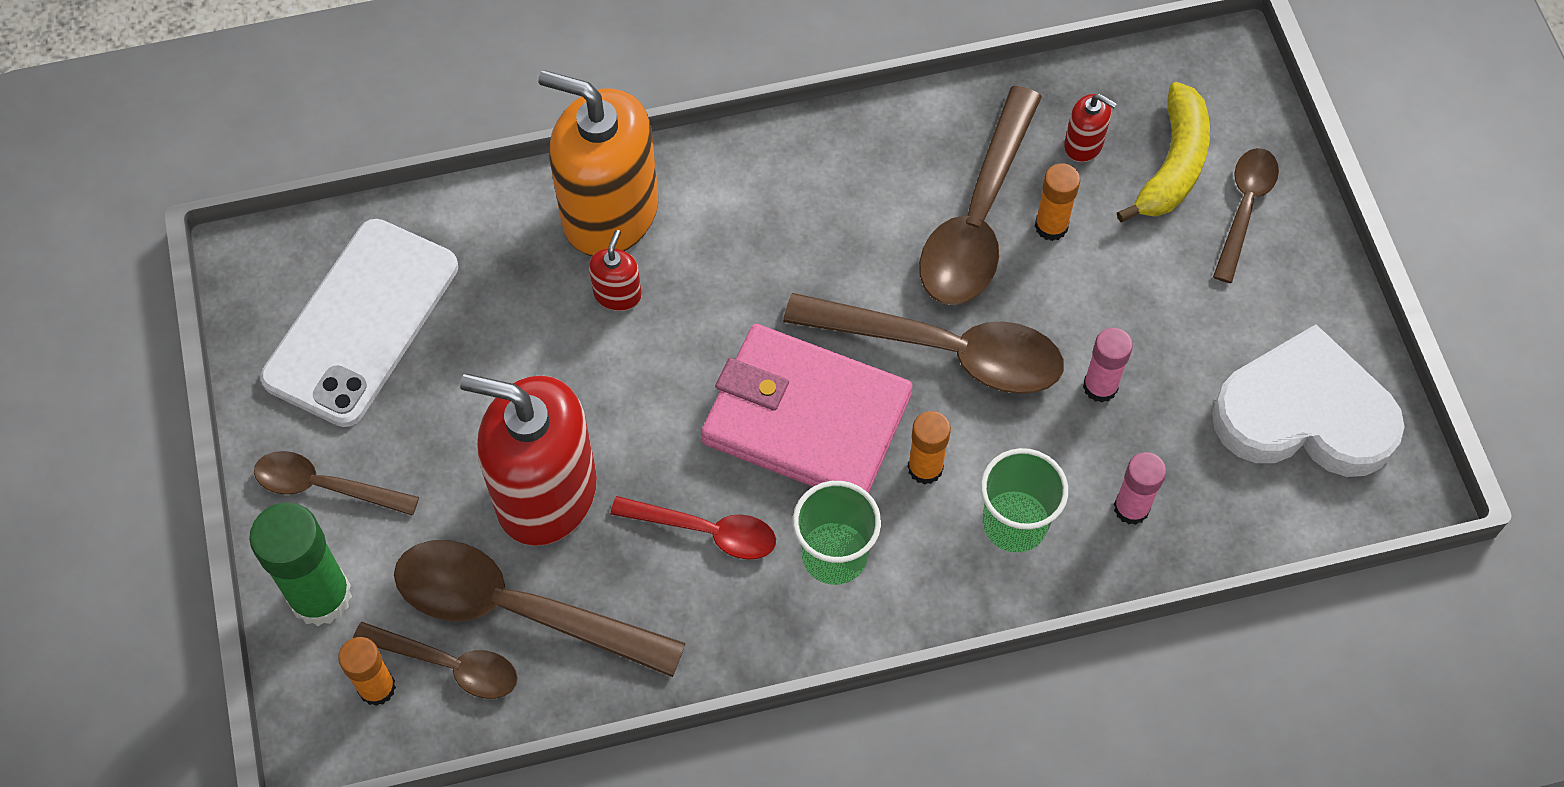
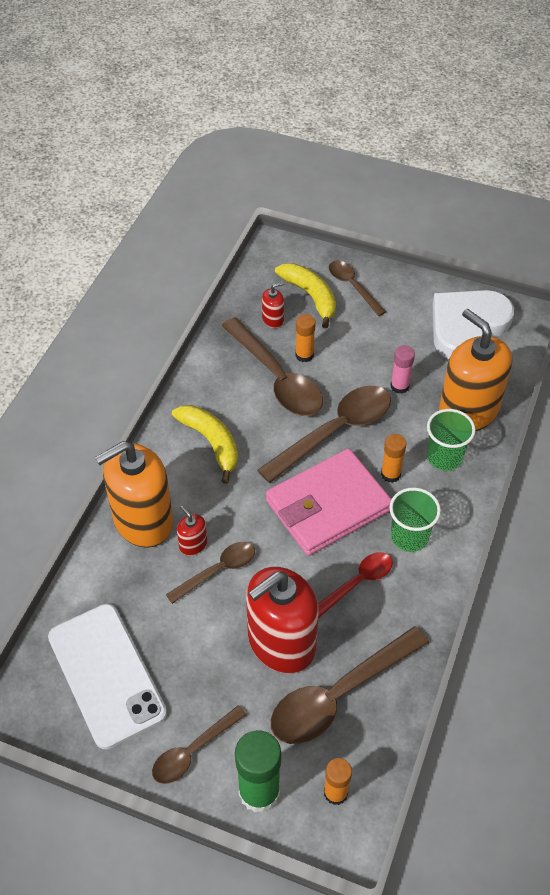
camera: 55 degrees left, 10 degrees down
brown spoon [353,622,518,699] -> brown spoon moved to [166,542,255,604]
pink glue stick [1114,452,1166,525] -> orange soap dispenser [439,309,512,431]
none -> yellow banana [172,405,238,484]

